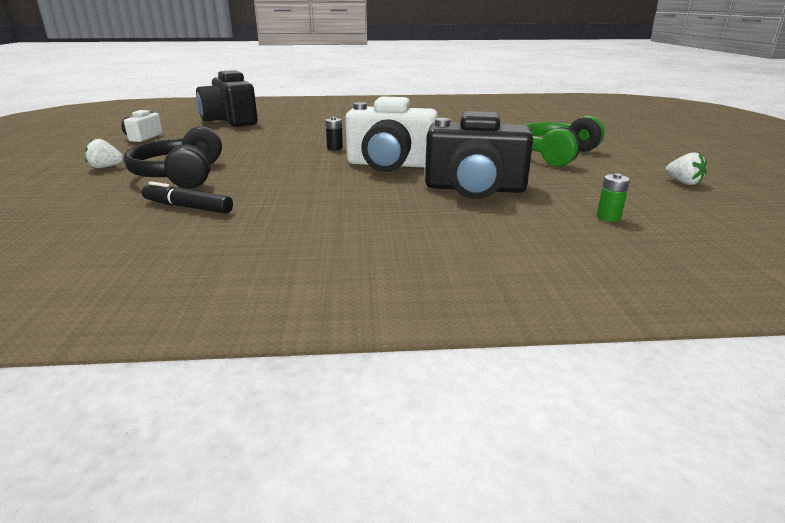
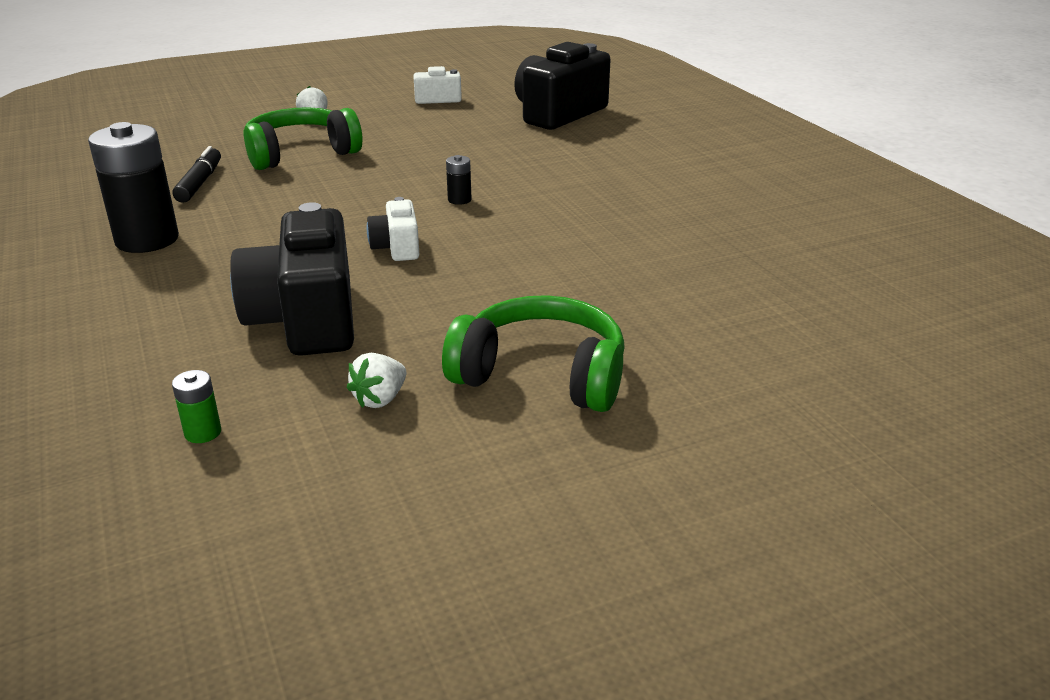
camera: 70 degrees right, 5 degrees up
black headphones [124,126,222,189] -> green headphones [243,107,362,170]
white camera [345,97,438,172] -> white camera [367,197,419,261], size x0.50
white strawberry [666,153,707,185] -> white strawberry moved to [347,353,406,408]
none -> black battery [88,122,179,253]

